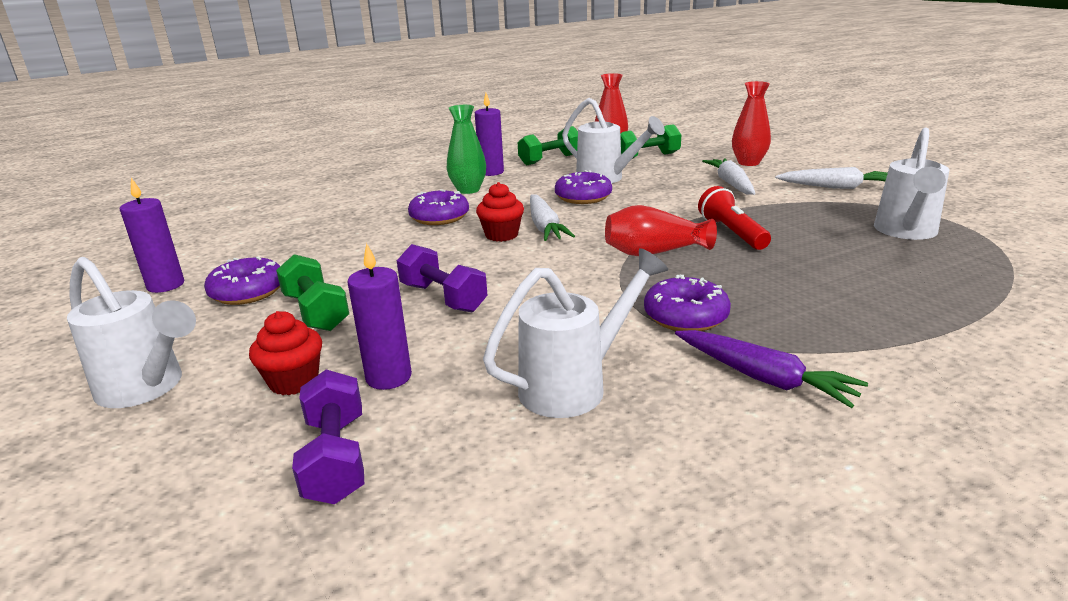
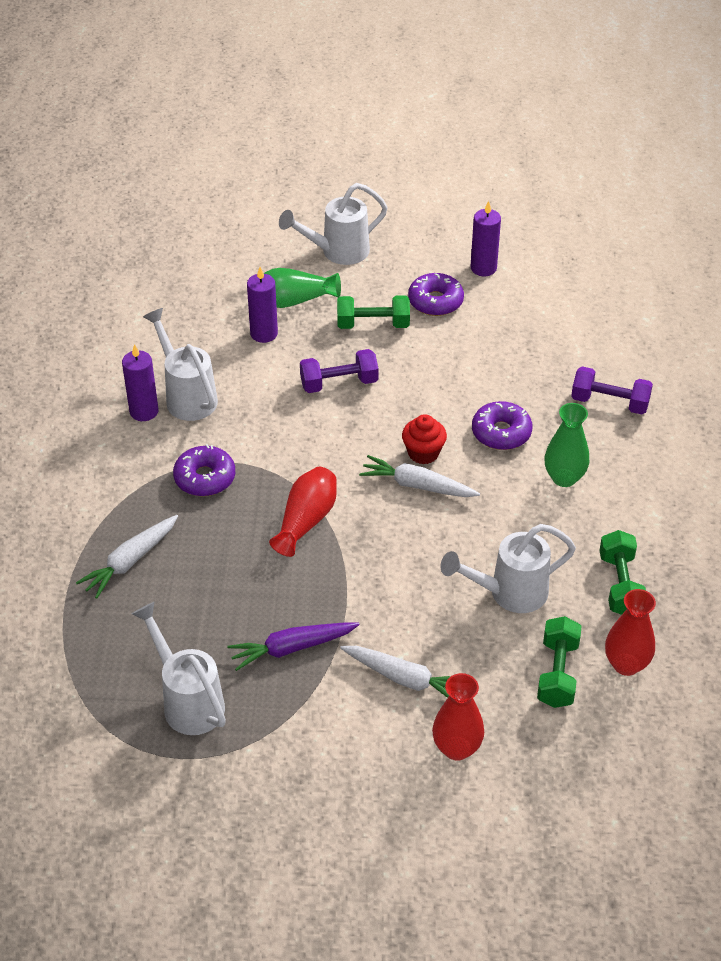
camera: 120 degrees right, 20 degrees up
red cupcake [249,311,322,395] -> green vase [264,268,341,308]
purple dumbbell [292,370,364,504] -> purple dumbbell moved to [571,366,653,415]
purple candle [475,93,504,176] -> purple candle moved to [122,344,158,421]
white watering can [483,248,669,418] -> white watering can turned 150 degrees clockwise [143,308,218,421]
purple donut [555,170,612,204] -> none
purple carrot [675,330,868,408] -> purple carrot moved to [227,622,360,671]
red flashlight [698,186,771,250] -> none
white carrot [775,167,888,189] -> white carrot moved to [76,515,178,599]

